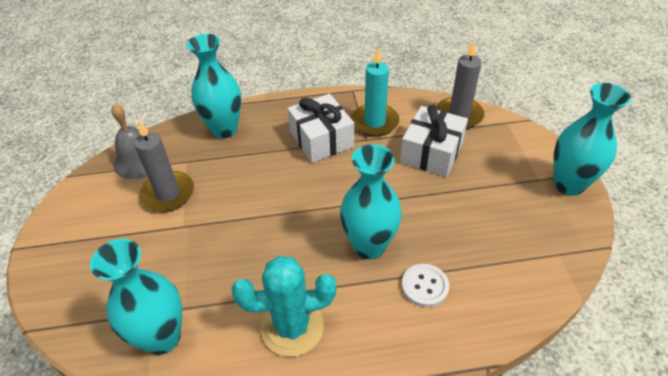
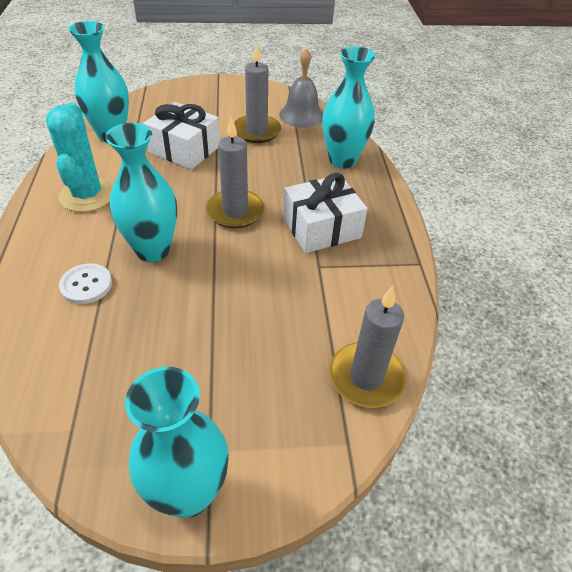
camera: 90 degrees right, 0 degrees up
turquoise candle [351,48,399,136] -> none
white gift [400,105,468,177] -> white gift moved to [143,102,220,170]
none -> grey candle [206,117,264,228]

